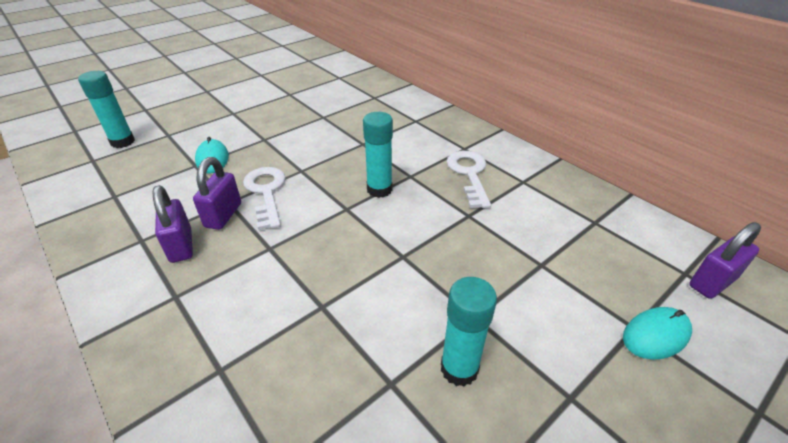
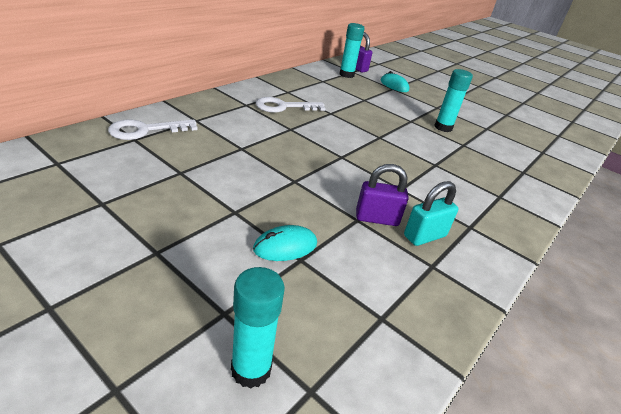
camera: 105 degrees left, 5 degrees down
purple padlock [153,185,193,263] -> turquoise padlock [404,181,458,246]
white key [243,167,286,230] -> white key moved to [108,119,198,140]
turquoise glue stick [363,112,393,198] -> turquoise glue stick moved to [340,23,365,78]

